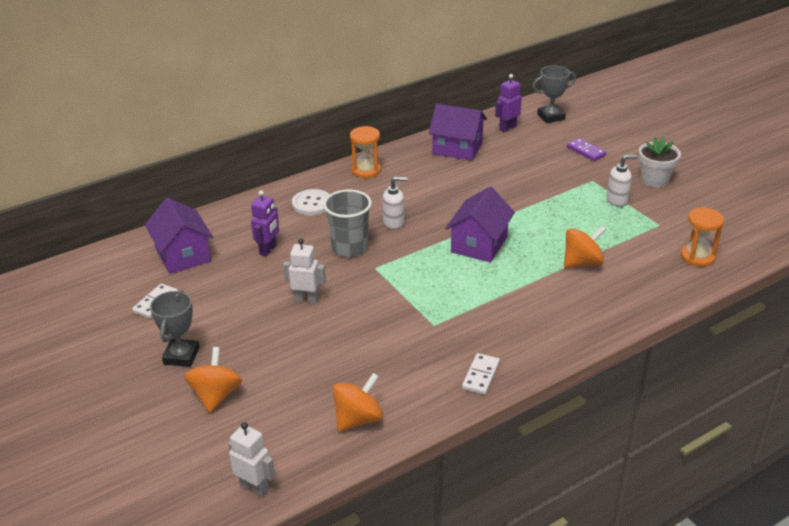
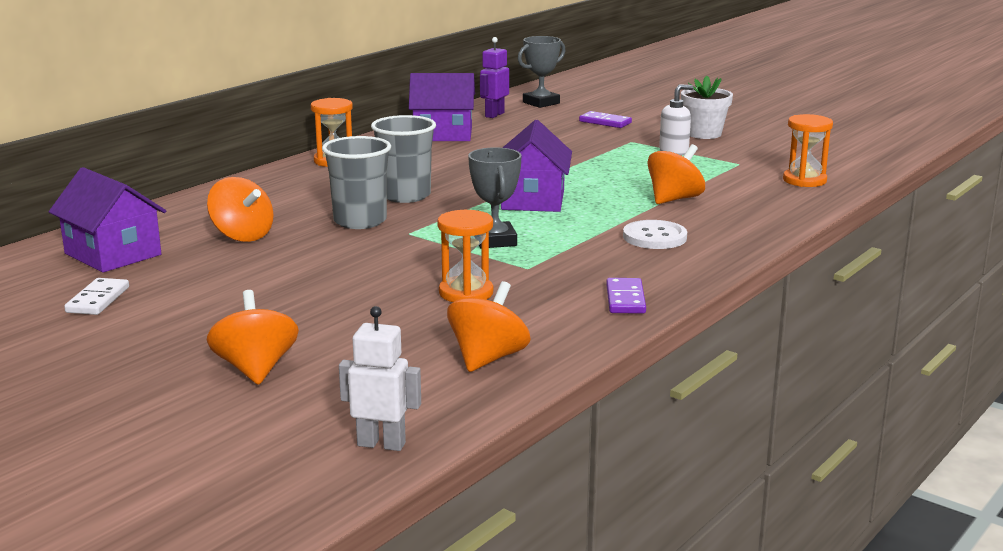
camera: 20 degrees left, 15 degrees down
grey trophy [150,290,199,367] -> grey trophy moved to [468,147,522,248]
purple robot [251,190,279,257] -> orange spinning top [207,177,273,242]
white robot [283,238,326,304] -> none
white button [292,189,330,215] -> white button moved to [623,220,687,249]
white soap dispenser [383,176,408,229] -> grey cup [371,115,436,203]
white domino [462,353,500,395] -> purple domino [606,278,646,314]
none -> orange hourglass [437,210,493,302]

